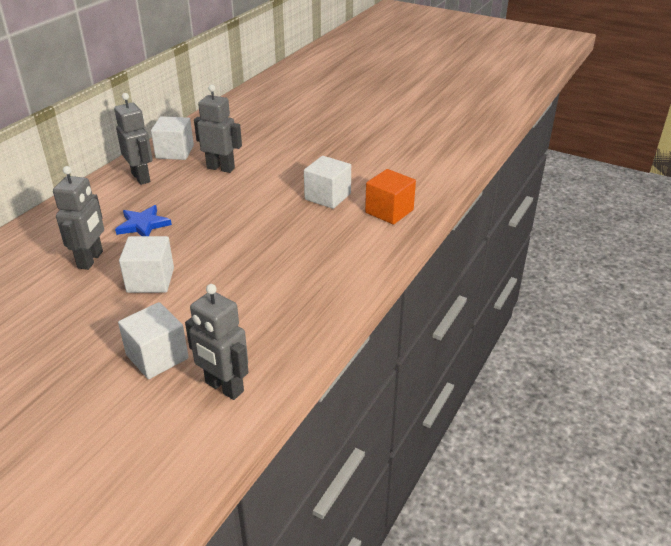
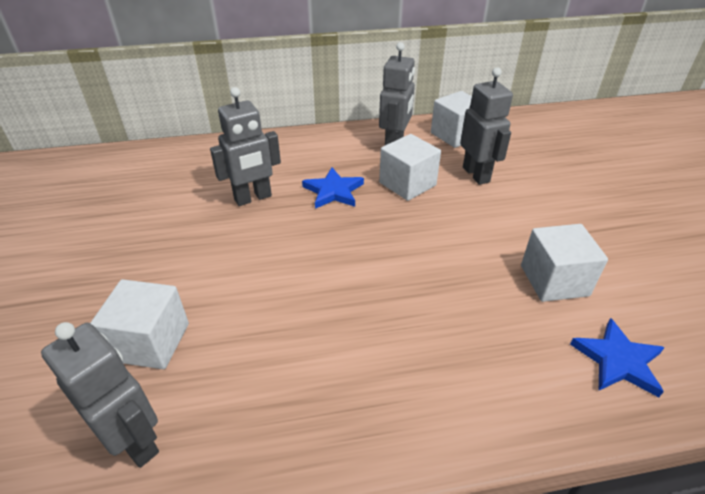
camera: 50 degrees right, 5 degrees up
white cube [119,236,174,293] -> white cube moved to [379,134,441,201]
grey robot [185,284,249,400] -> grey robot turned 135 degrees clockwise [41,322,159,468]
orange cube [365,169,416,225] -> blue star [570,318,665,397]

